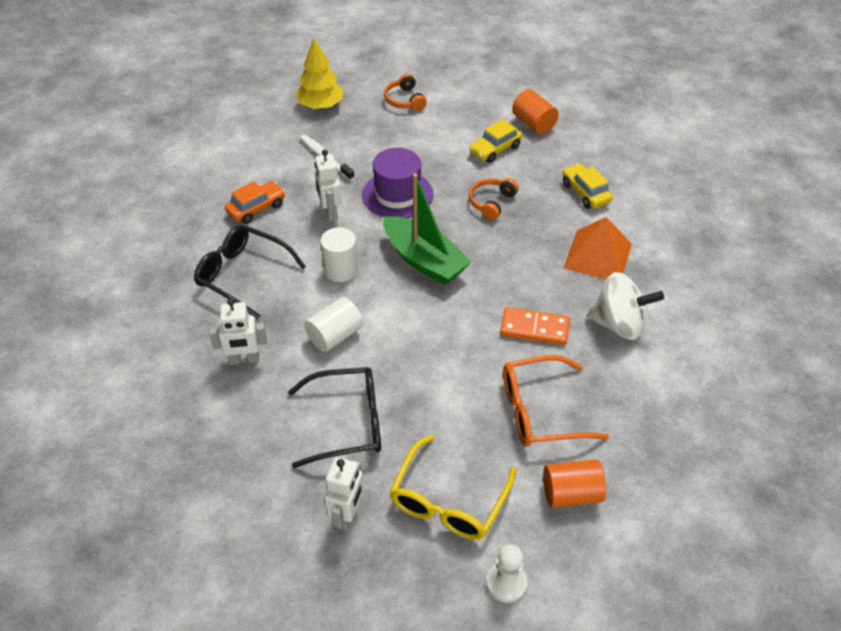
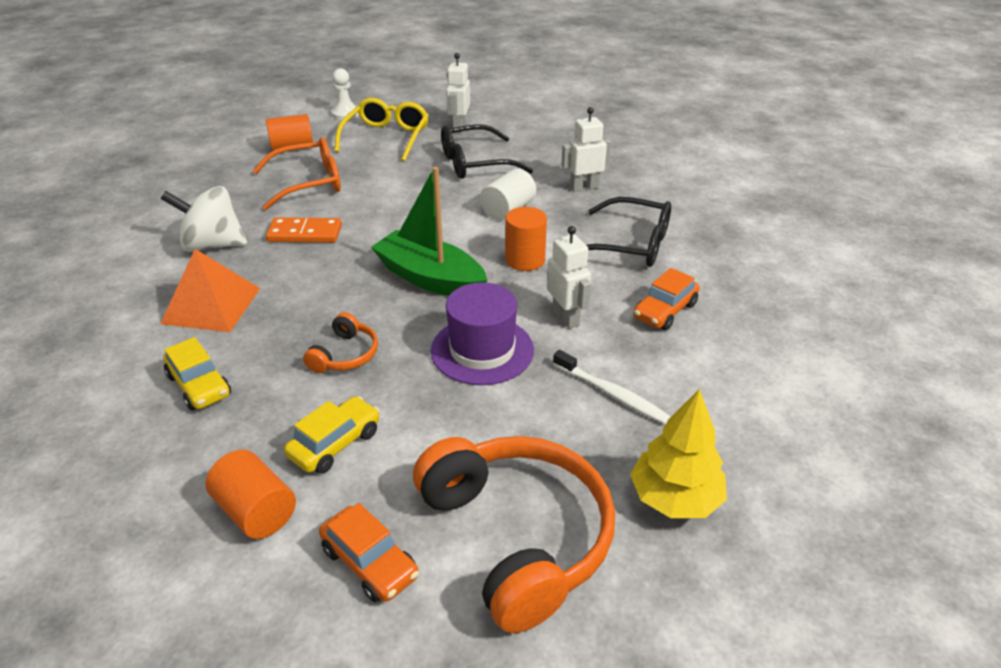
camera: 170 degrees right, 10 degrees down
white cylinder [320,227,358,282] -> orange cylinder [505,207,547,271]
orange headphones [384,74,427,111] -> orange headphones [413,436,615,633], size x2.18
none -> orange car [319,503,419,602]

